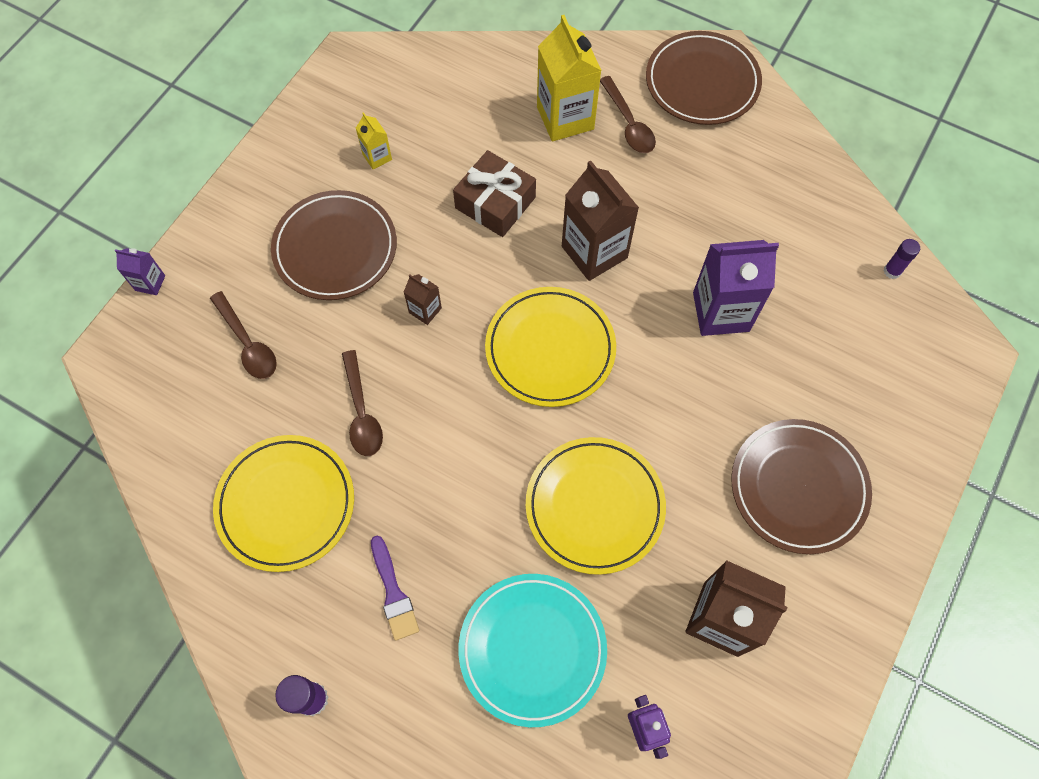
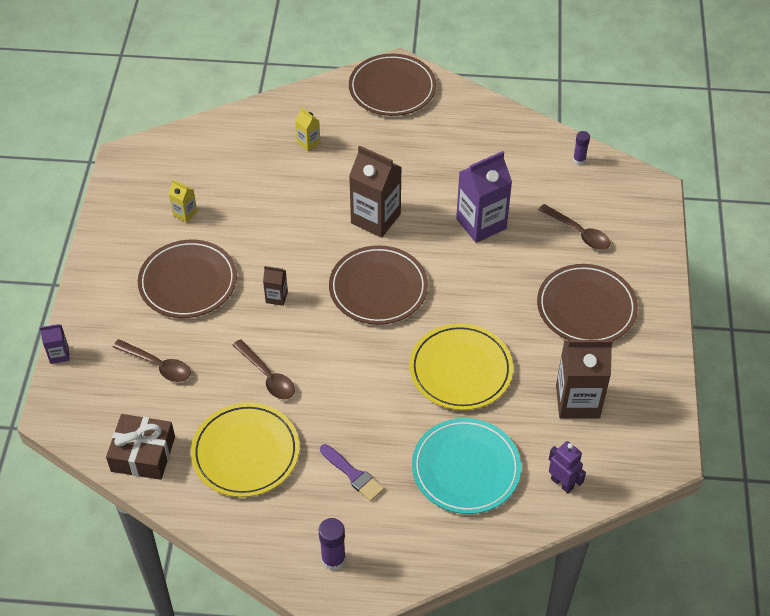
camera: 25 degrees left, 15 degrees down
brown gift [453,150,536,237] -> brown gift moved to [106,414,175,480]
yellow plate [485,287,616,407] -> brown plate [329,245,428,325]
yellow carton [537,15,602,141] -> yellow carton [295,107,320,151], size x0.48
brown spoon [600,76,656,153] -> brown spoon moved to [539,204,610,250]

